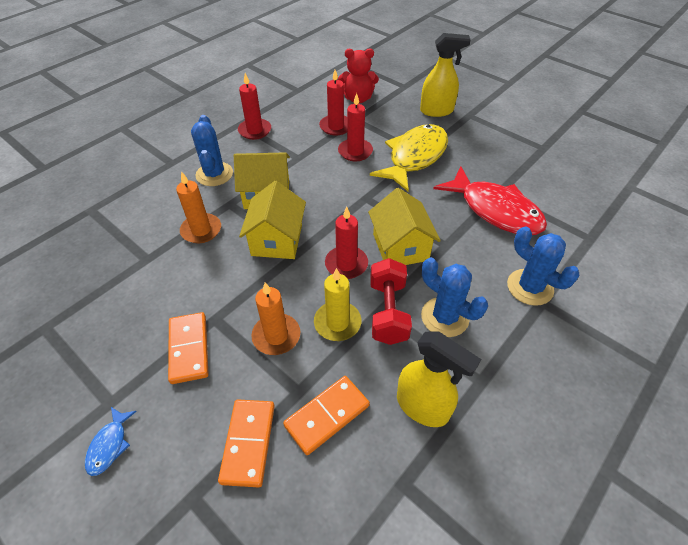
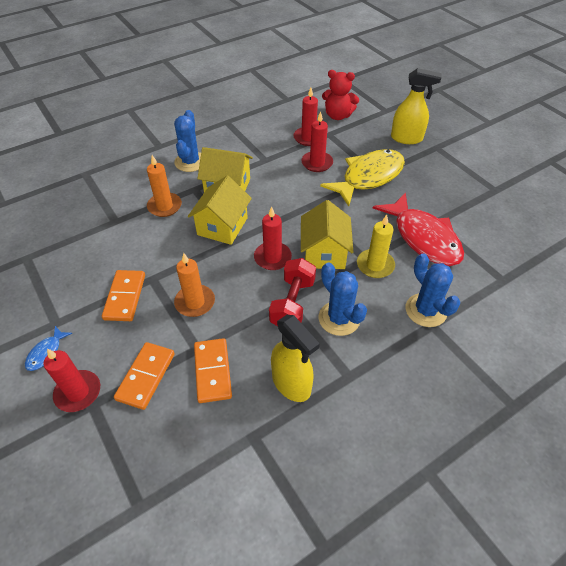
camera: 15 degrees right, 0 degrees up
red candle [238,73,271,140] -> red candle moved to [44,348,100,412]
orange domino [283,376,370,455] -> orange domino turned 75 degrees counterclockwise [194,338,232,403]
yellow candle [314,268,361,341] -> yellow candle moved to [357,215,395,278]

